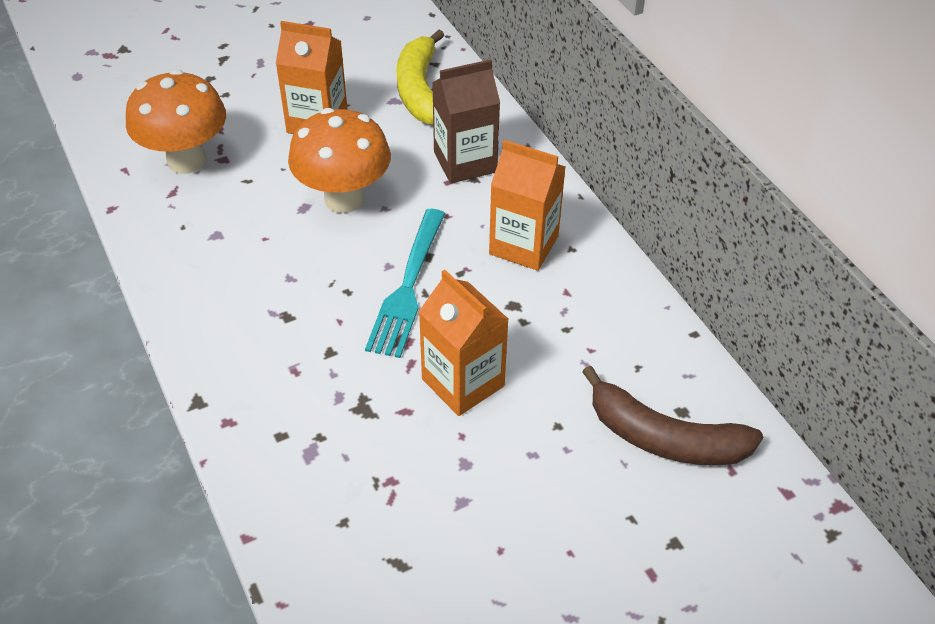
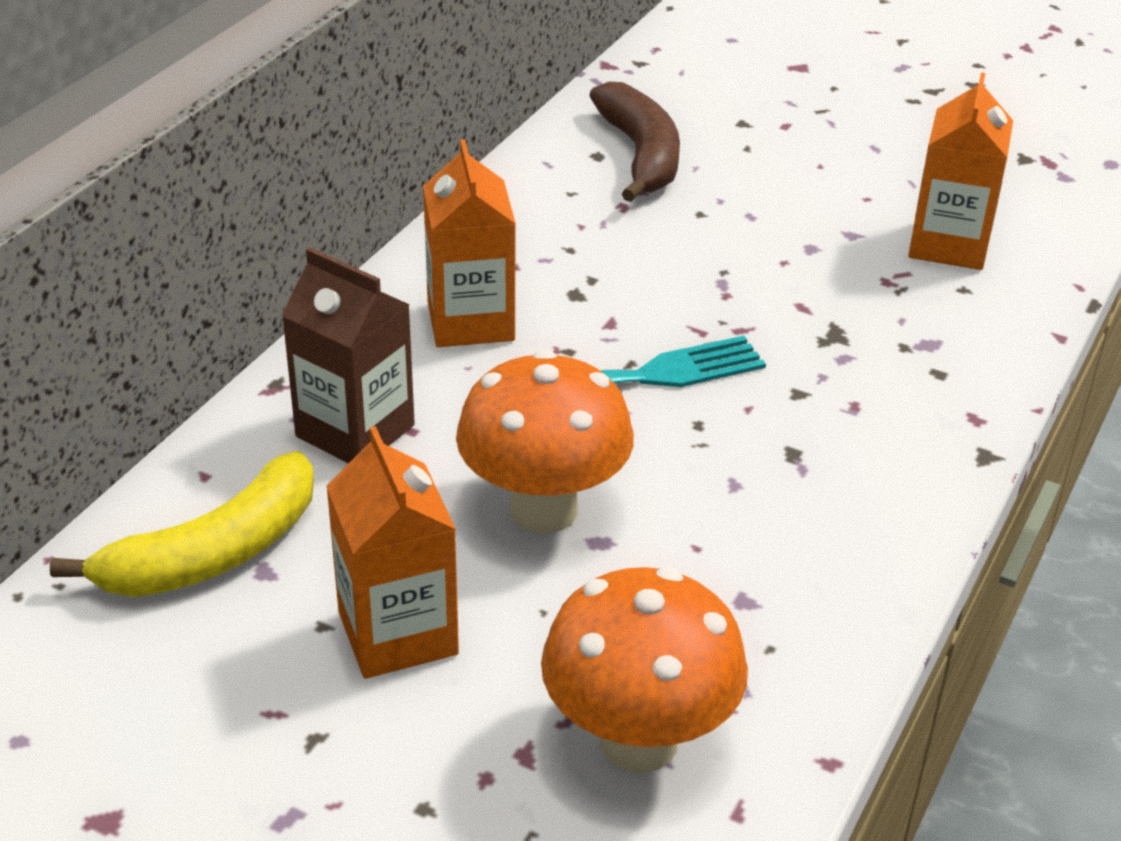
camera: 125 degrees left, 10 degrees down
orange carton [419,270,509,416] -> orange carton moved to [908,72,1013,270]

